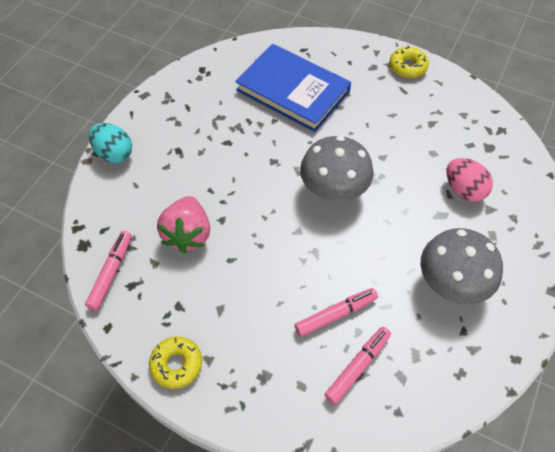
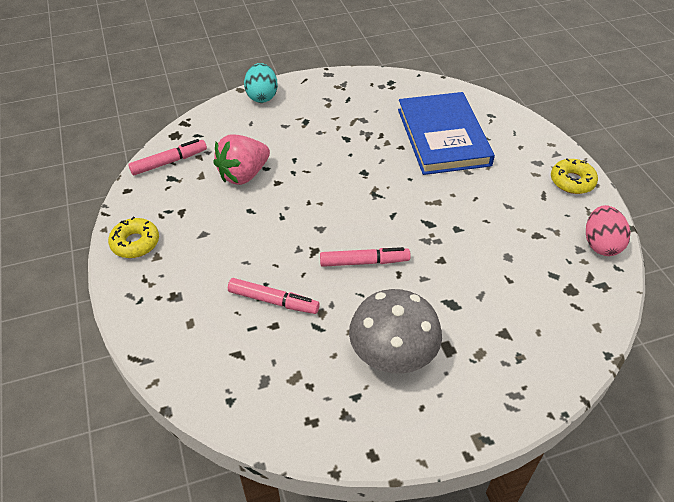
camera: 45 degrees right, 10 degrees down
grey mushroom [300,136,374,201] -> none
pink marker [325,327,391,405] -> pink marker moved to [320,247,411,267]
pink egg [446,158,493,202] -> pink egg moved to [586,205,631,256]

